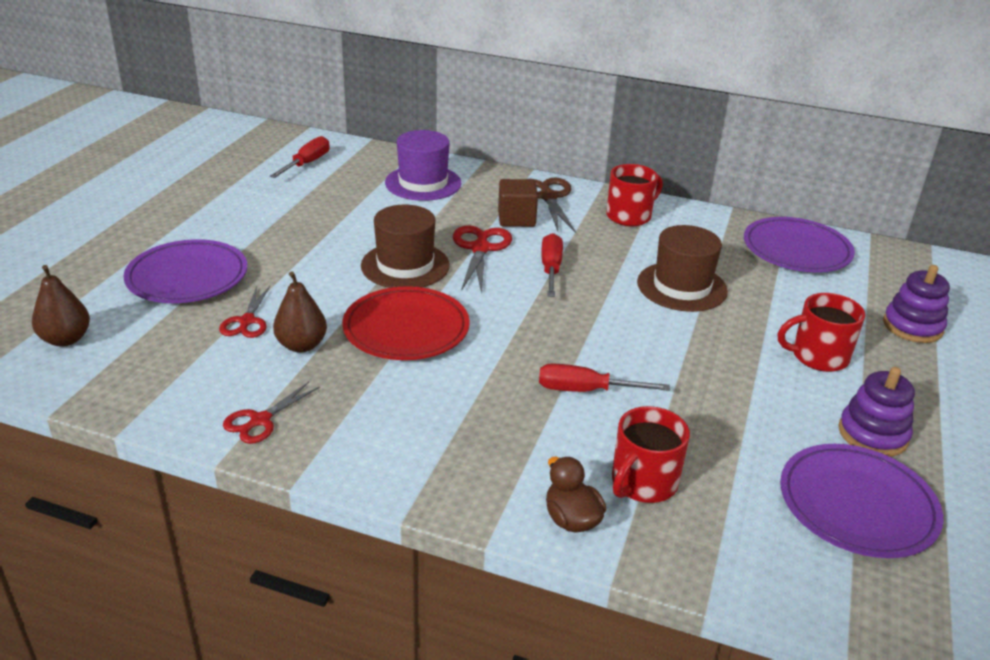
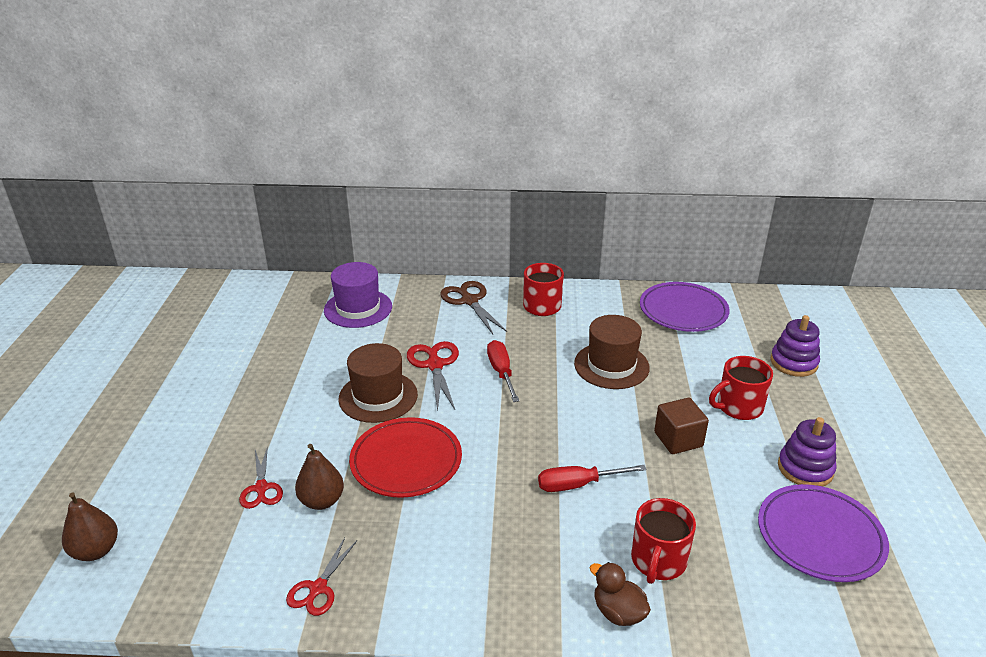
camera: 15 degrees left, 0 degrees up
purple plate [124,239,247,303] -> none
red screwdriver [270,136,330,178] -> none
brown cube [498,179,538,227] -> brown cube moved to [654,398,709,454]

